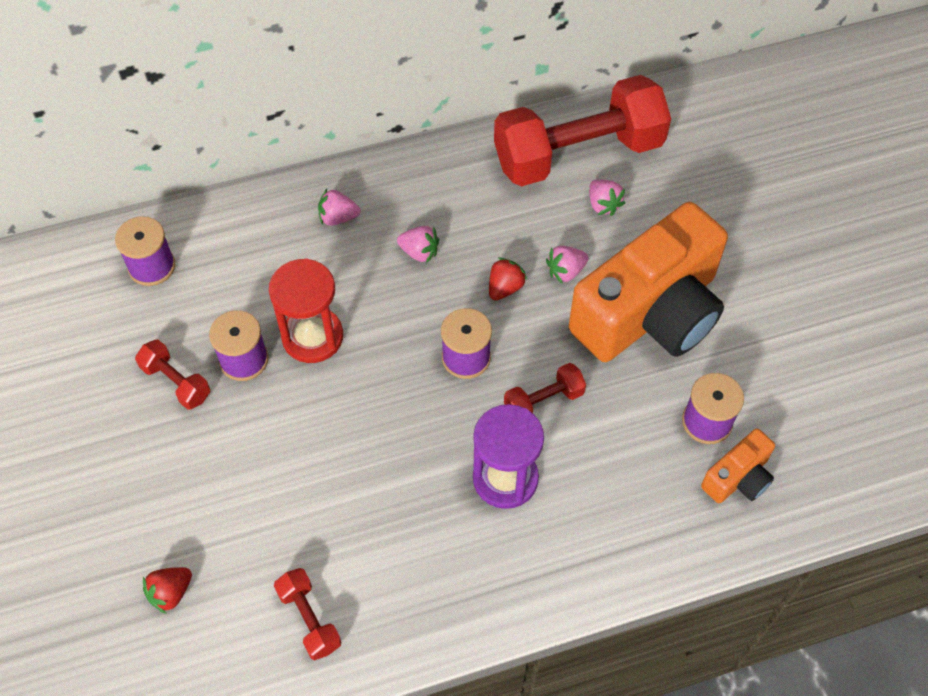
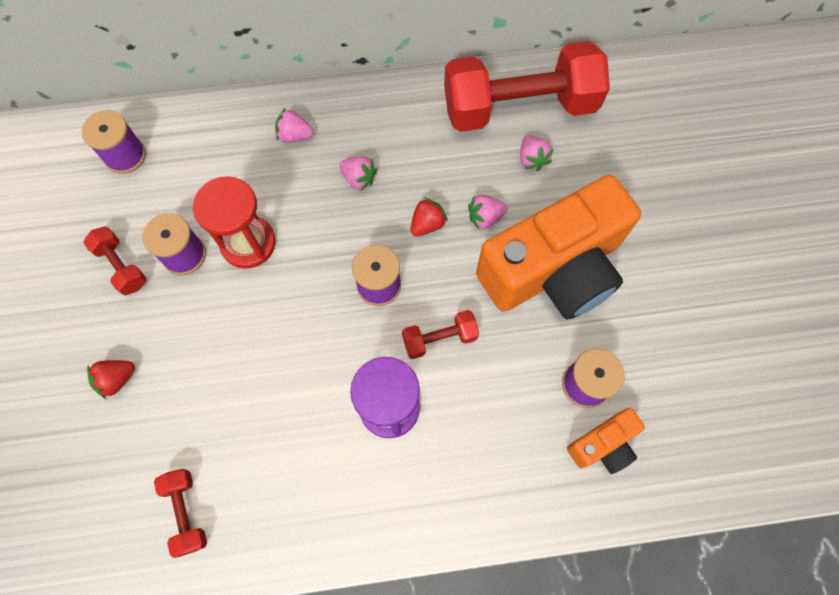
camera: 10 degrees right, 10 degrees up
red strawberry [143,567,192,614] -> red strawberry moved to [87,360,135,399]

